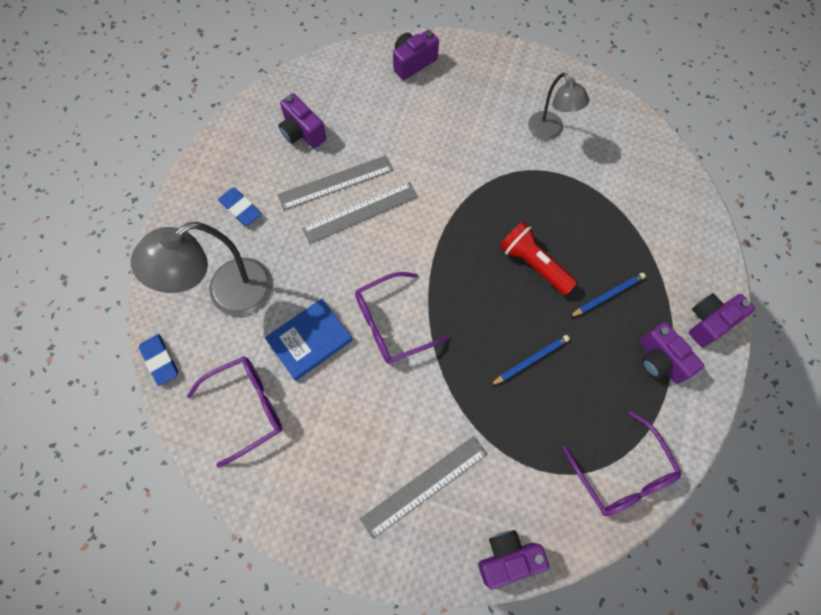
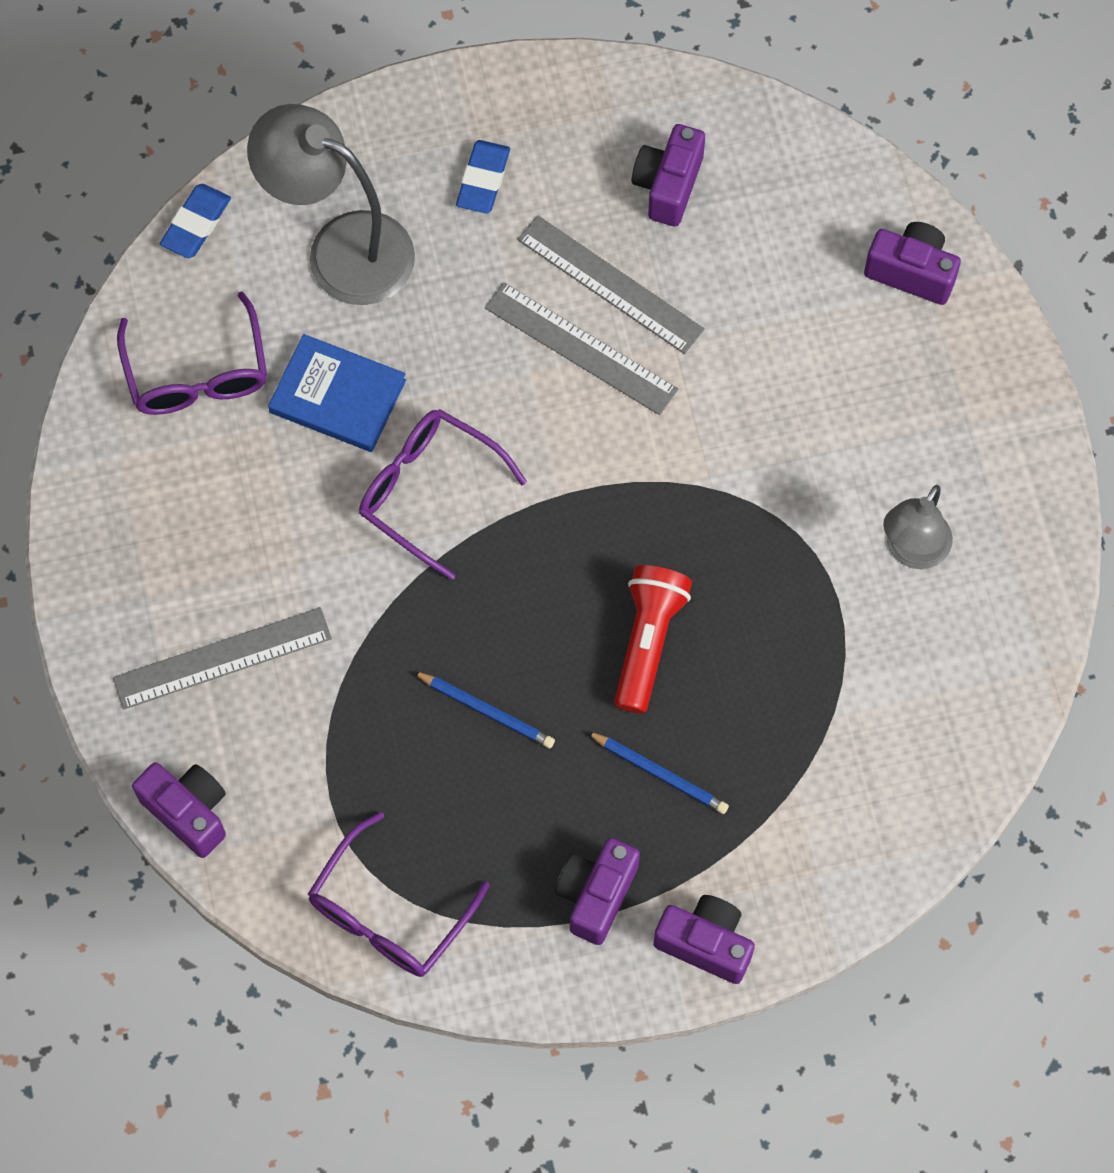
camera: 60 degrees right, 0 degrees up
purple glasses [187,356,282,467] -> purple glasses turned 45 degrees clockwise [117,291,267,415]
grey ruler [360,436,487,539] -> grey ruler turned 45 degrees counterclockwise [113,607,332,709]

